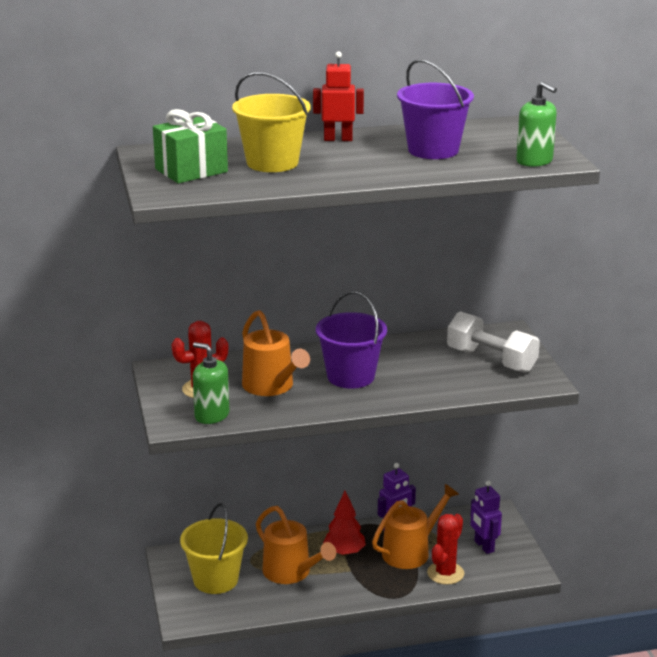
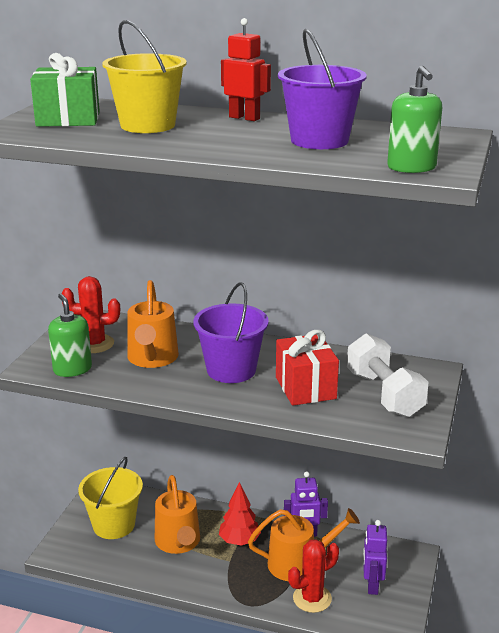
camera: 30 degrees right, 0 degrees up
none -> red gift [276,330,339,406]

